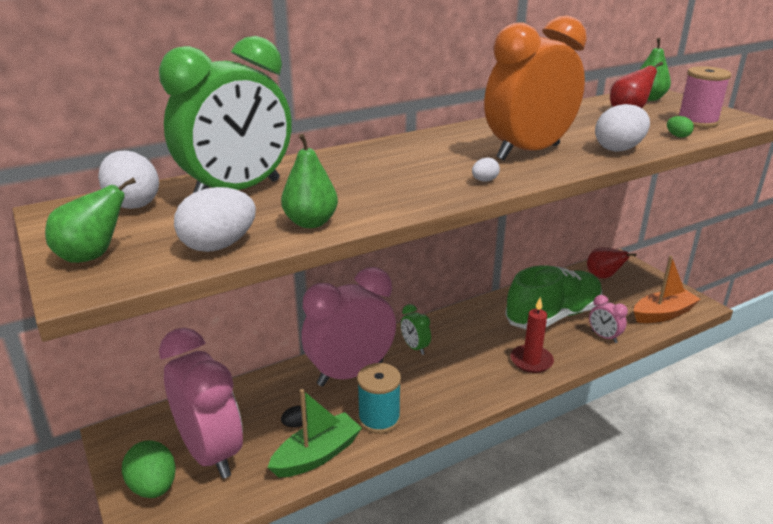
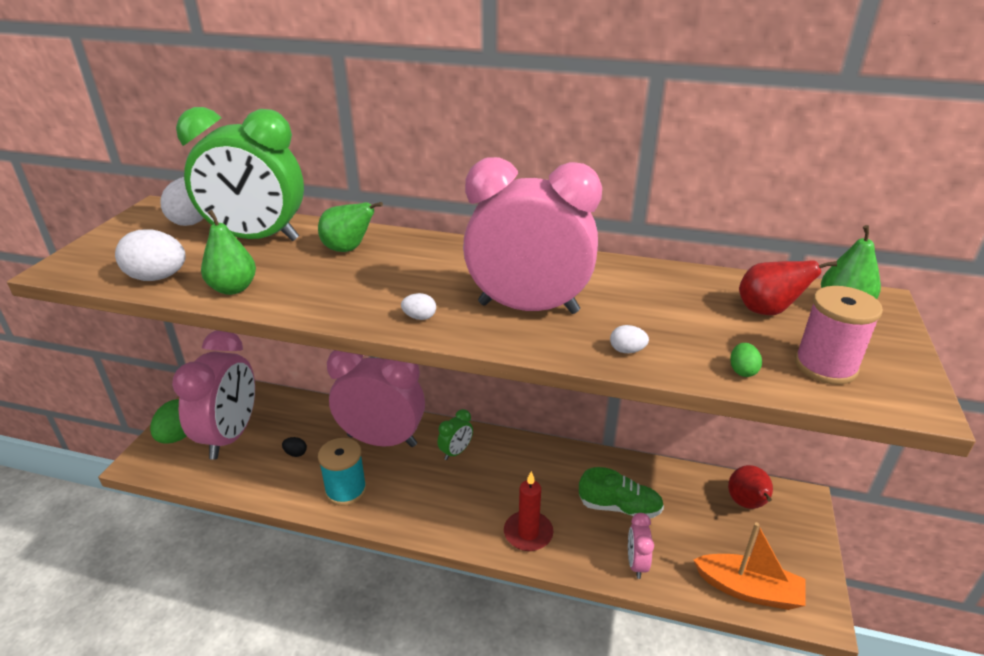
camera: 45 degrees right, 5 degrees up
green pear [45,177,136,263] -> green pear moved to [318,202,383,252]
green boat [268,389,362,478] -> none
green clock [401,304,431,355] -> green clock turned 150 degrees counterclockwise [437,409,473,460]
orange clock [484,16,587,160] -> pink clock [463,157,602,314]
green shoe [505,265,602,330] -> green shoe [579,467,664,518], size x0.58
white egg [595,104,650,152] -> white egg [610,325,649,353], size x0.47

